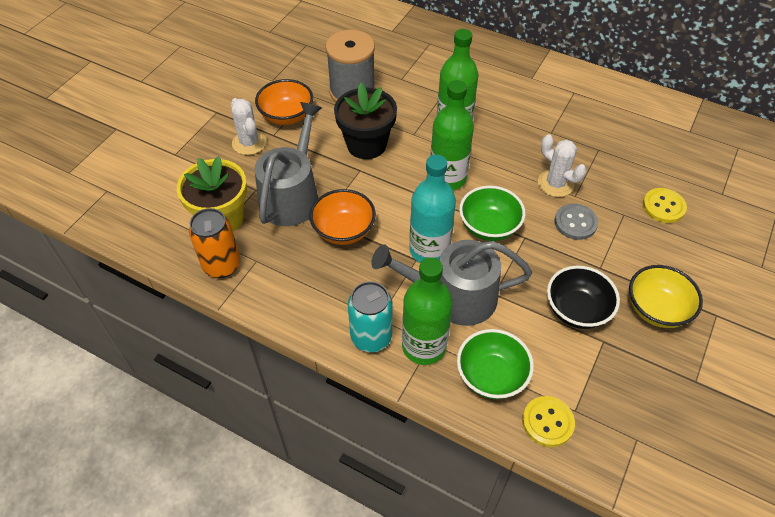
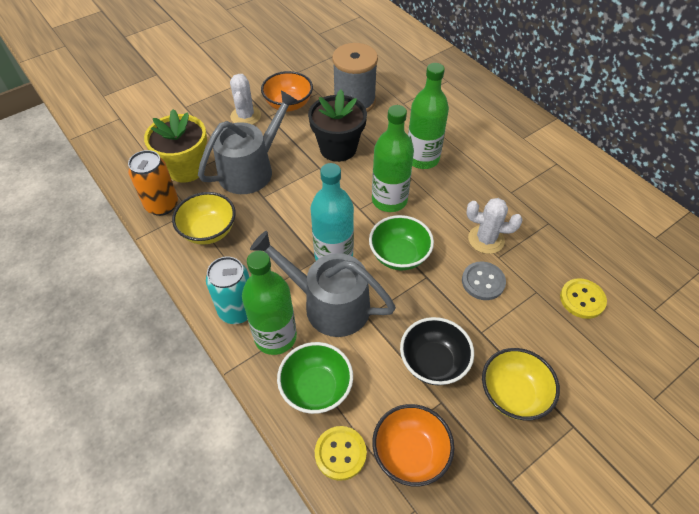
camera: 25 degrees right, 0 degrees up
orange bowl [309,189,376,245] -> orange bowl moved to [372,404,454,486]
white cactus [538,134,587,197] -> white cactus turned 60 degrees counterclockwise [466,198,522,254]
none -> yellow bowl [172,192,236,245]

